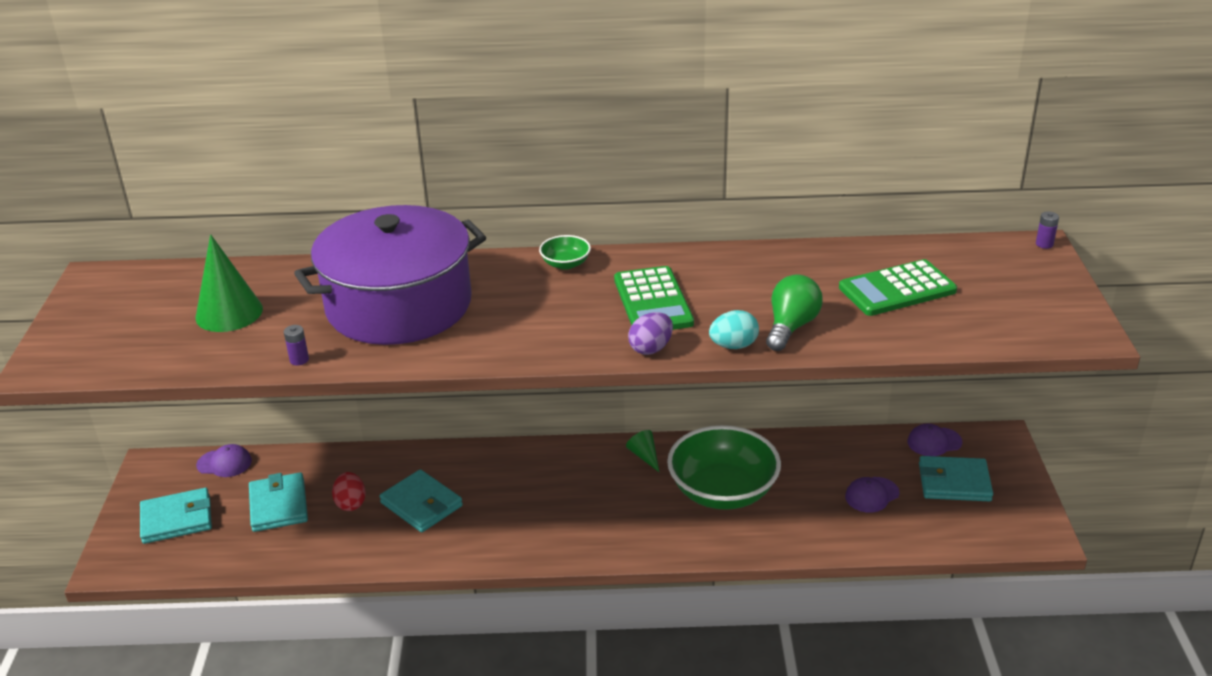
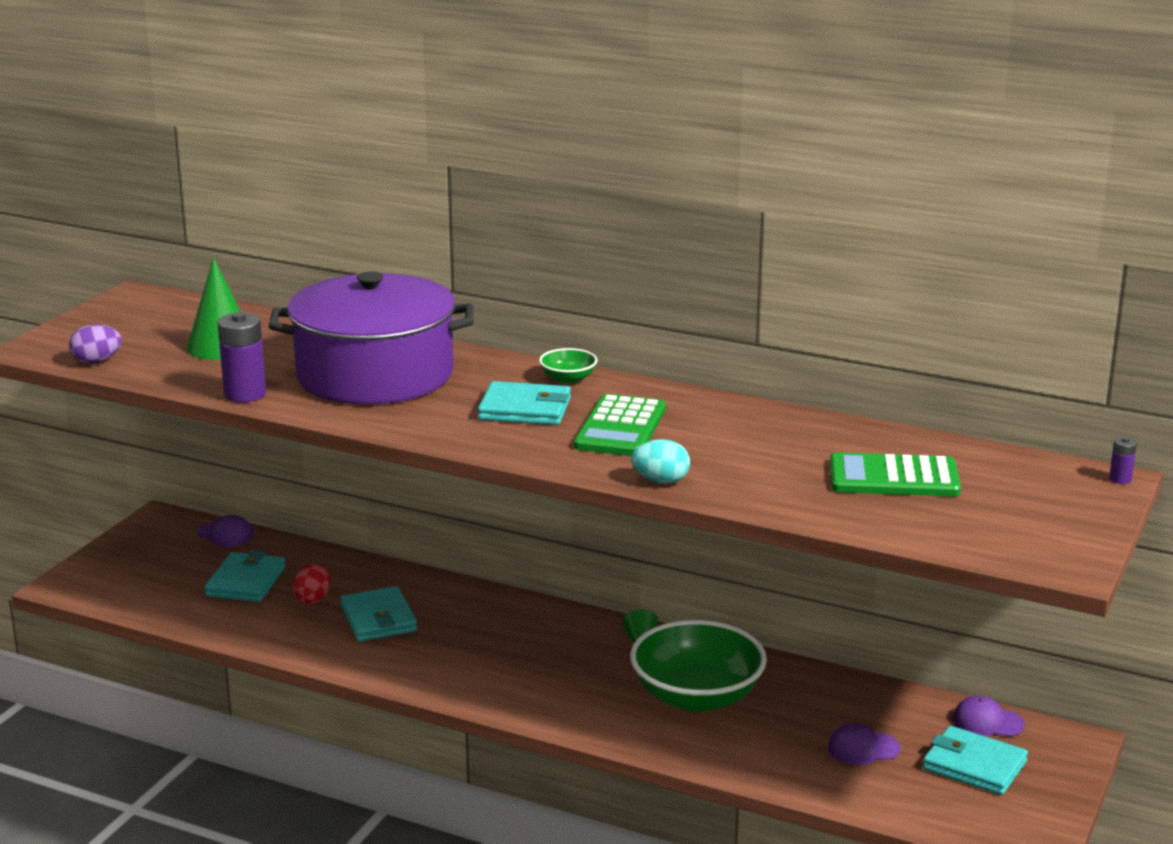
camera: 25 degrees right, 10 degrees down
turquoise wallet [140,488,212,544] -> turquoise wallet moved to [478,381,571,425]
purple battery [284,325,309,366] -> purple battery [218,312,266,403], size x2.10
purple egg [628,312,673,355] -> purple egg moved to [69,324,122,364]
green light bulb [766,274,823,351] -> none

